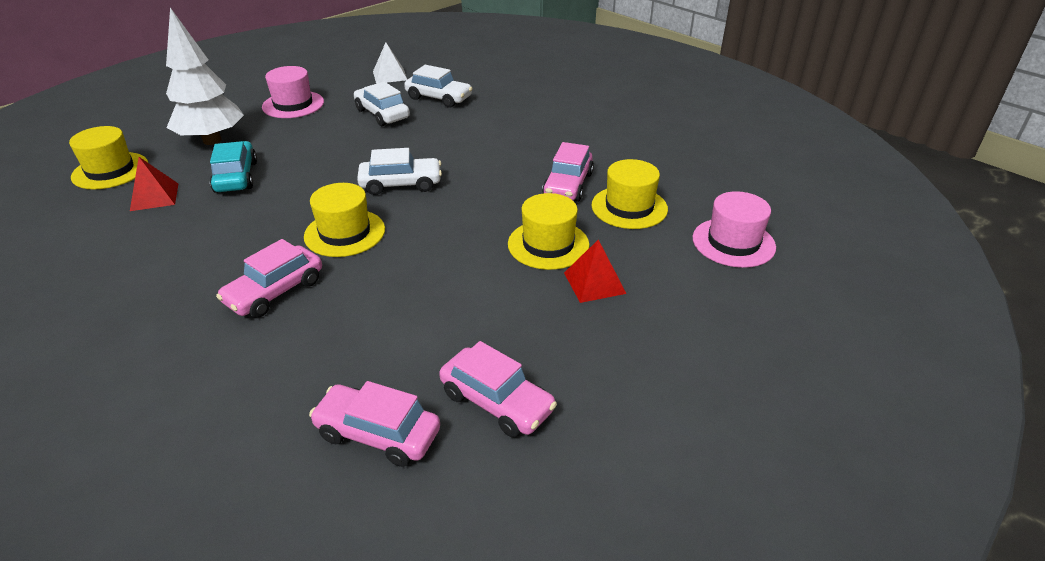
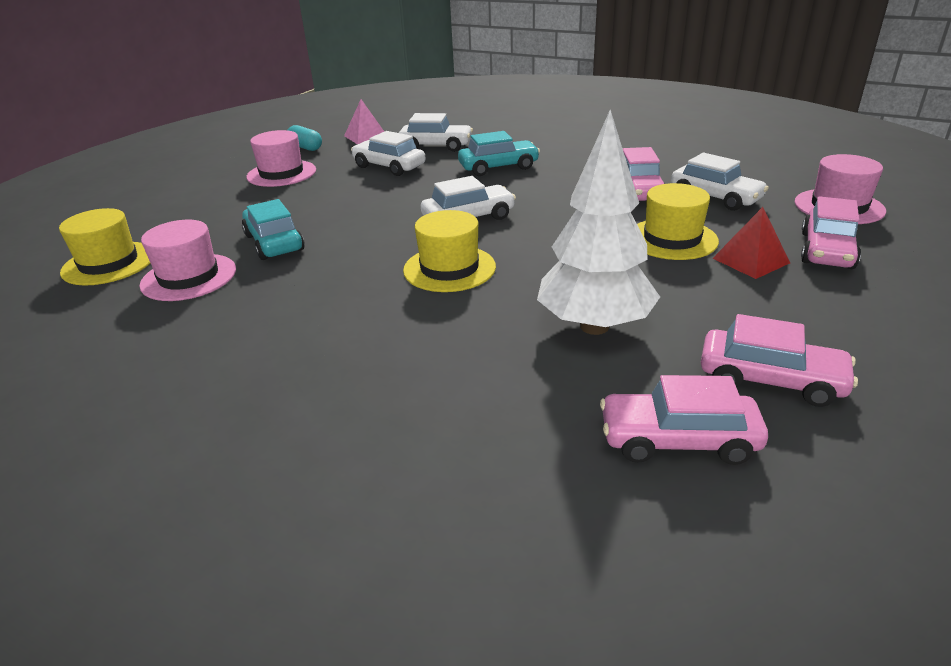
camera: 15 degrees left, 5 degrees down
red pyramid [130,157,178,211] -> pink hat [139,220,236,301]
white tree [166,8,244,145] -> white tree moved to [537,110,660,335]
pink car [216,239,322,318] -> pink car moved to [801,196,861,269]
white pyramid [373,42,407,84] -> pink pyramid [344,99,384,144]
yellow hat [591,159,668,229] -> white car [671,153,769,211]
none -> turquoise capsule [288,125,322,151]
none -> turquoise car [458,131,540,176]

